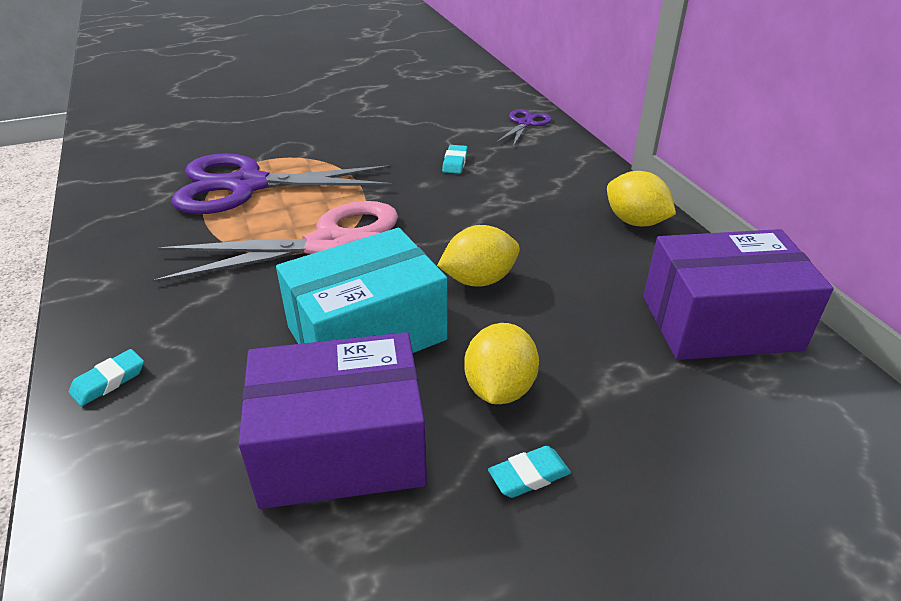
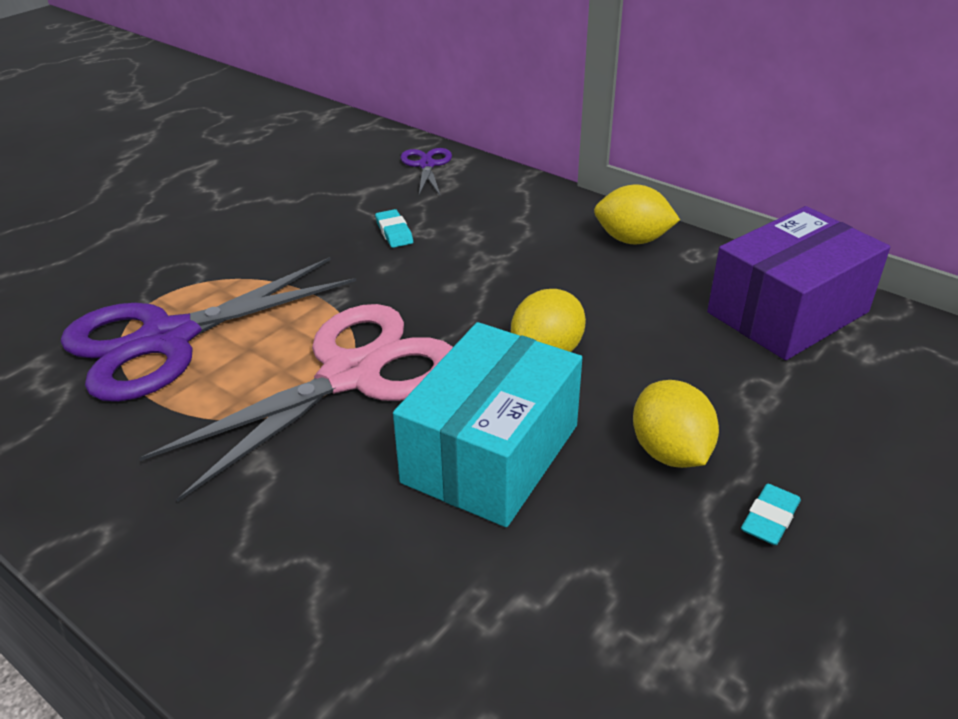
camera: 30 degrees left, 0 degrees up
turquoise eraser [69,349,144,406] -> none
purple box [238,332,427,509] -> none

